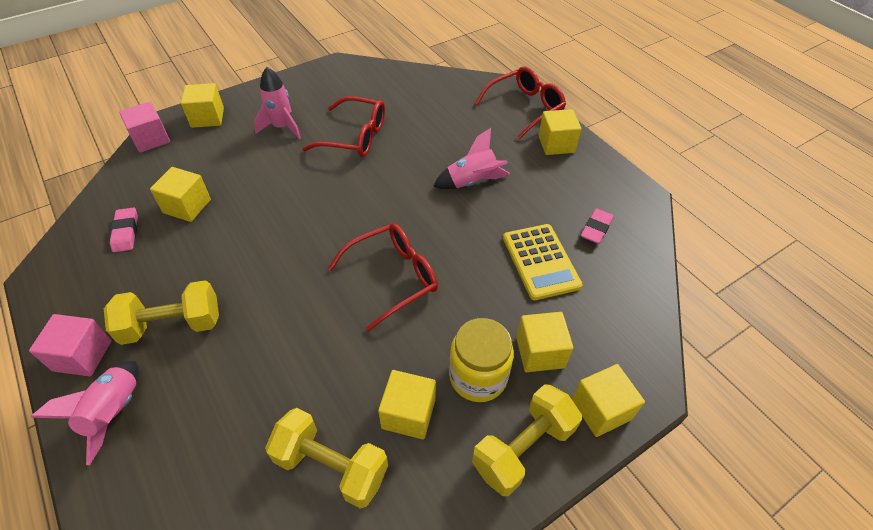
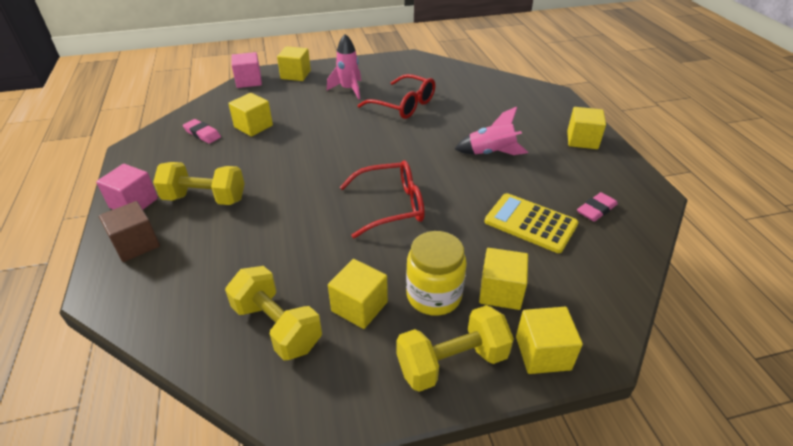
camera: 20 degrees right, 10 degrees down
pink rocket [31,361,139,465] -> brown cube [99,201,160,262]
pink eraser [110,207,138,252] -> pink eraser turned 60 degrees counterclockwise [183,119,221,144]
red glasses [475,66,566,139] -> none
yellow calculator [503,224,583,300] -> yellow calculator turned 120 degrees clockwise [485,193,578,253]

